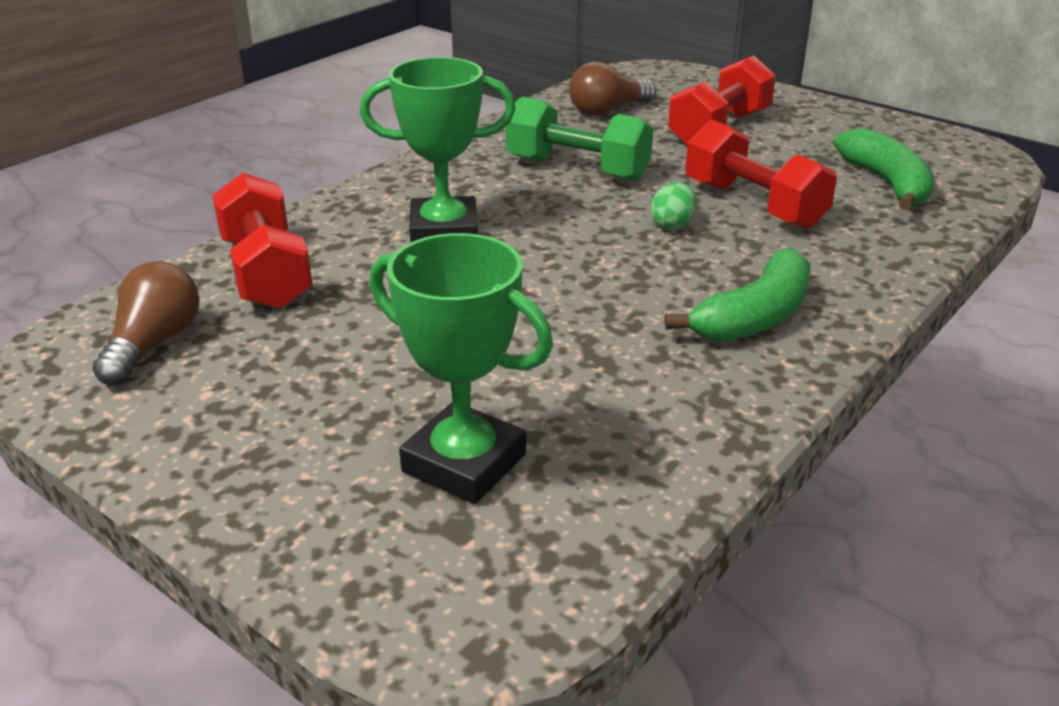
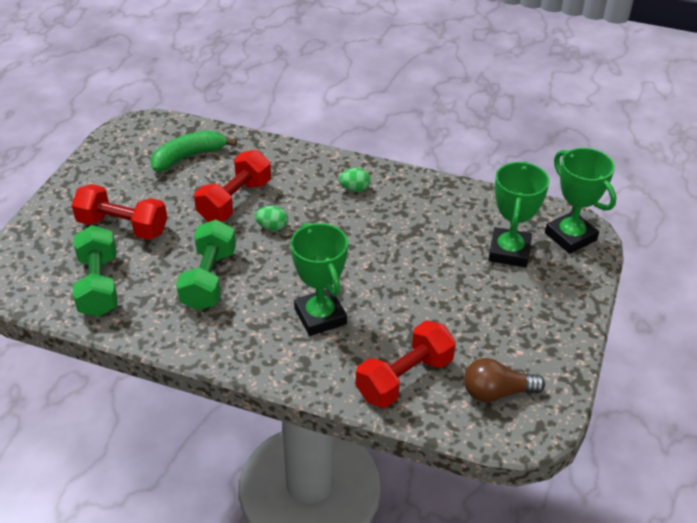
camera: 110 degrees left, 10 degrees up
brown light bulb [569,62,656,116] -> green dumbbell [73,225,118,317]
green banana [664,248,811,342] -> green egg [339,168,370,192]
none -> green trophy [545,148,616,254]

